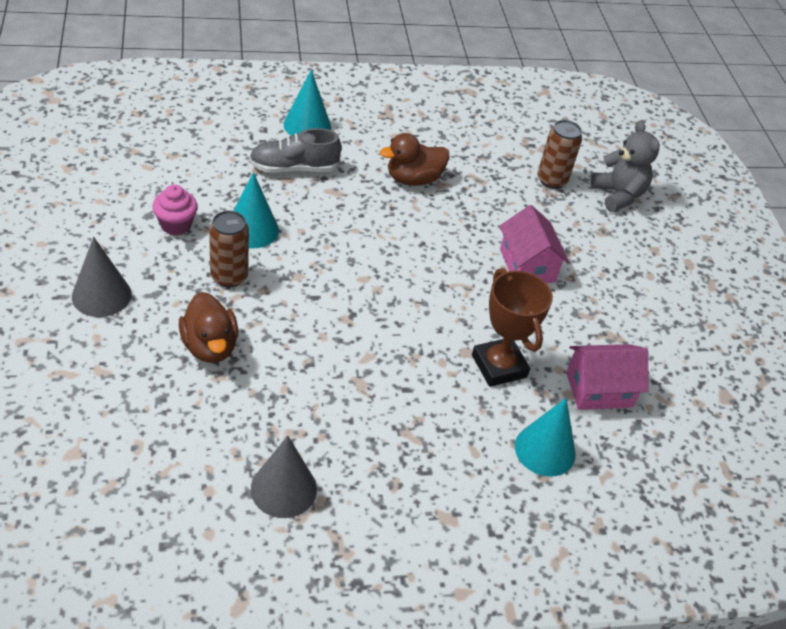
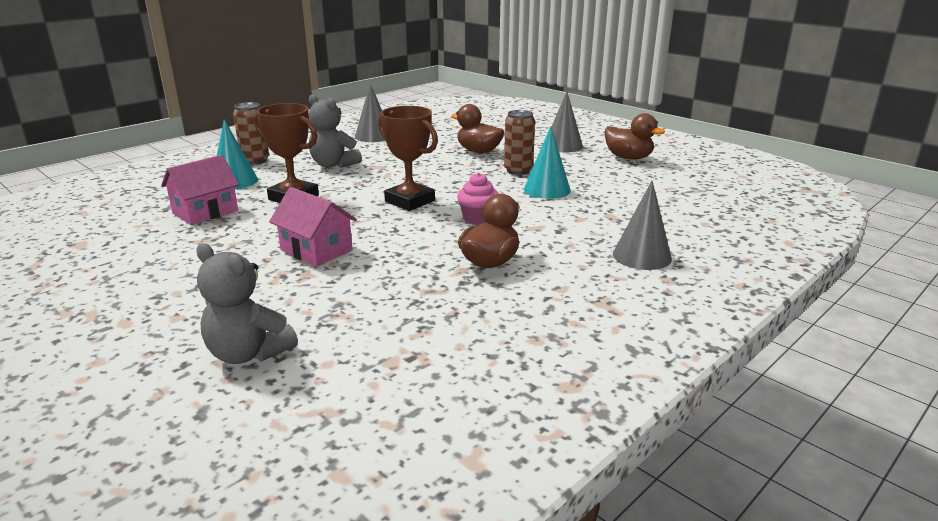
camera: 150 degrees right, 20 degrees down
pink cupcake [152,185,198,235] -> pink cupcake moved to [457,172,499,225]
grey shoe [249,128,341,173] -> none
turquoise cone [283,70,331,135] -> grey cone [613,181,672,270]
brown can [538,120,582,189] -> brown can moved to [233,102,269,165]
none -> grey teddy bear [309,94,362,168]
none -> brown trophy [378,106,438,211]
none -> brown duck [604,113,665,159]

